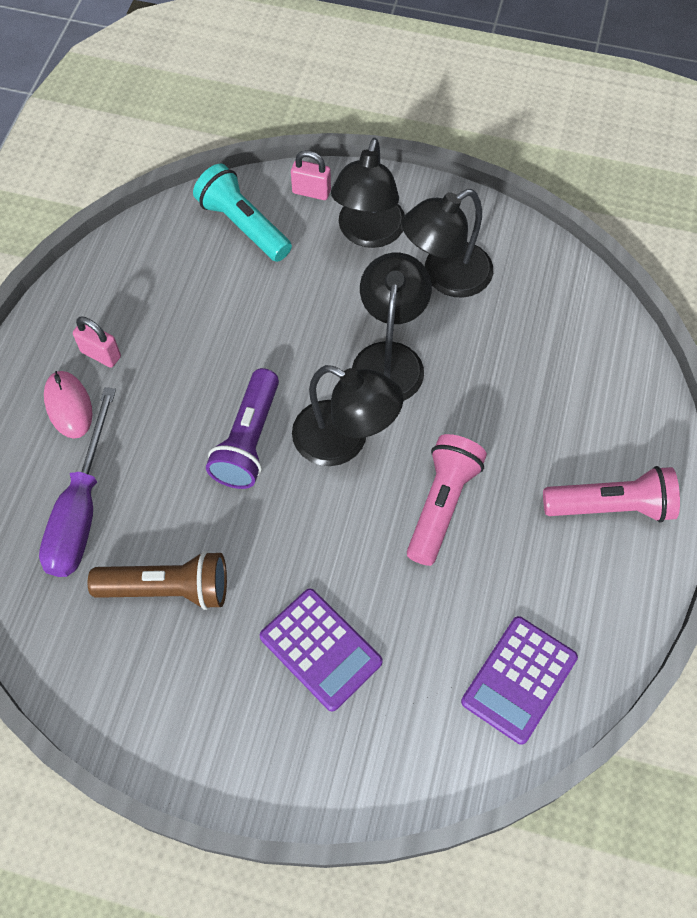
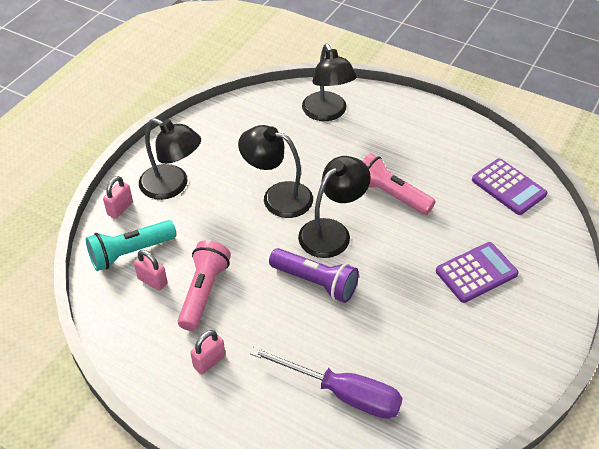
camera: 75 degrees left, 15 degrees down
pink mouse [44,371,93,439] -> none
brown flashlight [88,551,227,610] -> none
black lamp [402,189,493,298] -> black lamp moved to [302,44,357,121]
pink flashlight [543,466,680,522] -> pink flashlight moved to [178,240,231,331]
none -> pink padlock [134,250,167,291]

